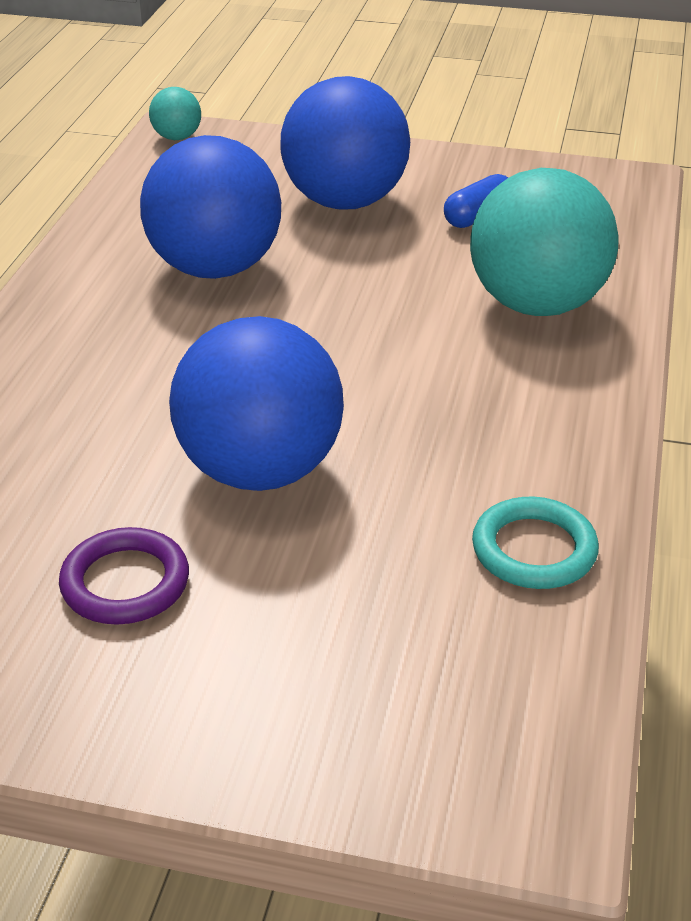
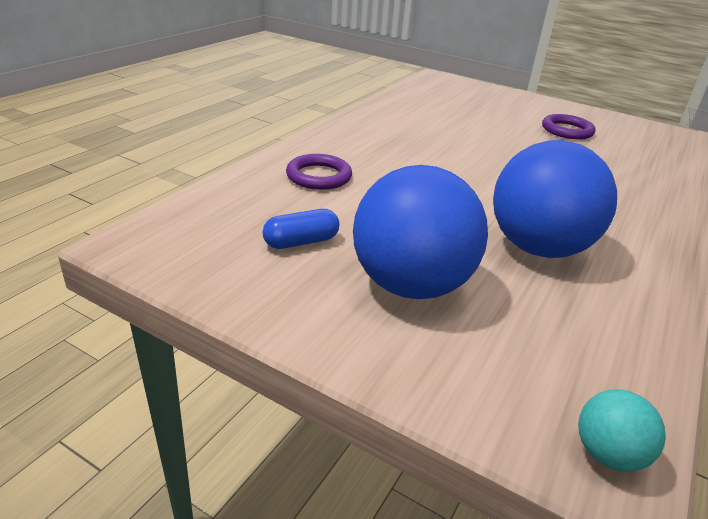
camera: 165 degrees left, 5 degrees down
blue ball [169,316,344,491] -> none
turquoise ball [470,168,618,316] -> purple ring [286,154,352,190]
turquoise ring [472,497,599,589] -> none

